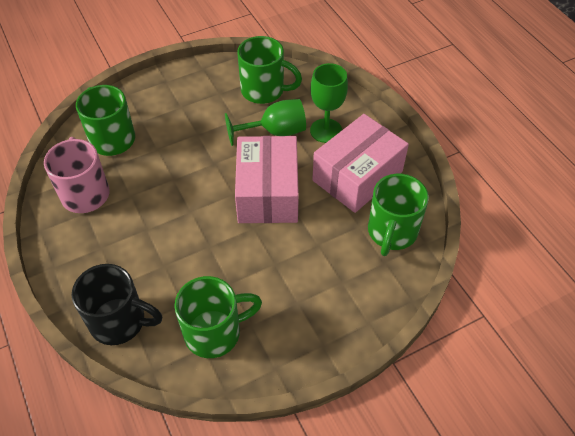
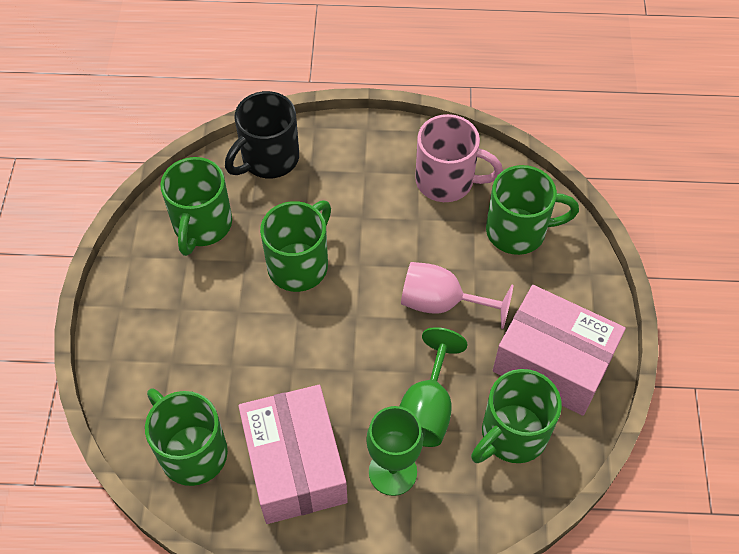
camera: 120 degrees right, 5 degrees up
pink box [235,136,299,223] -> pink box moved to [493,285,626,416]
none -> green mug [260,200,331,292]
none -> pink goblet [401,262,514,329]

